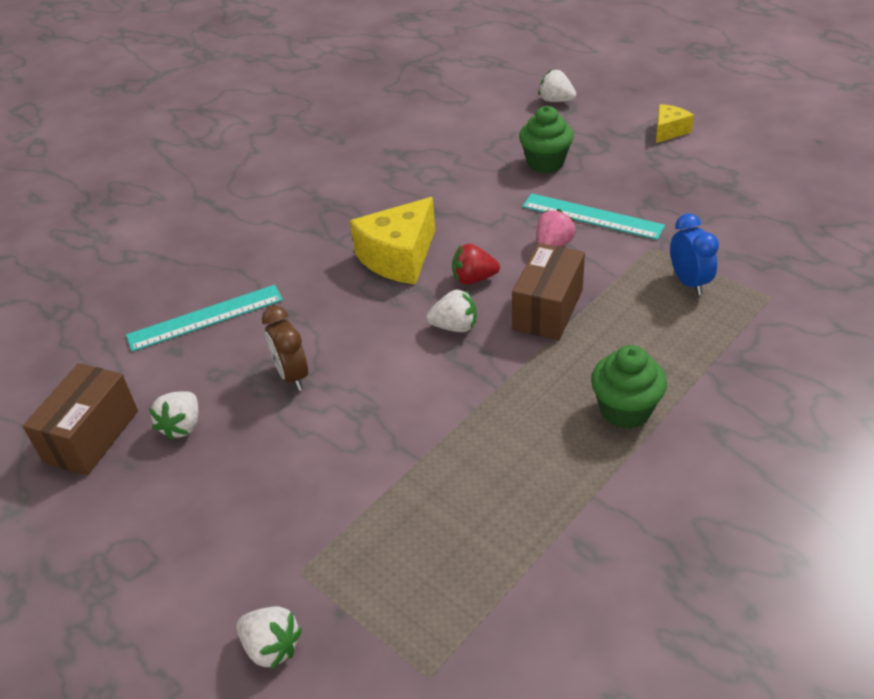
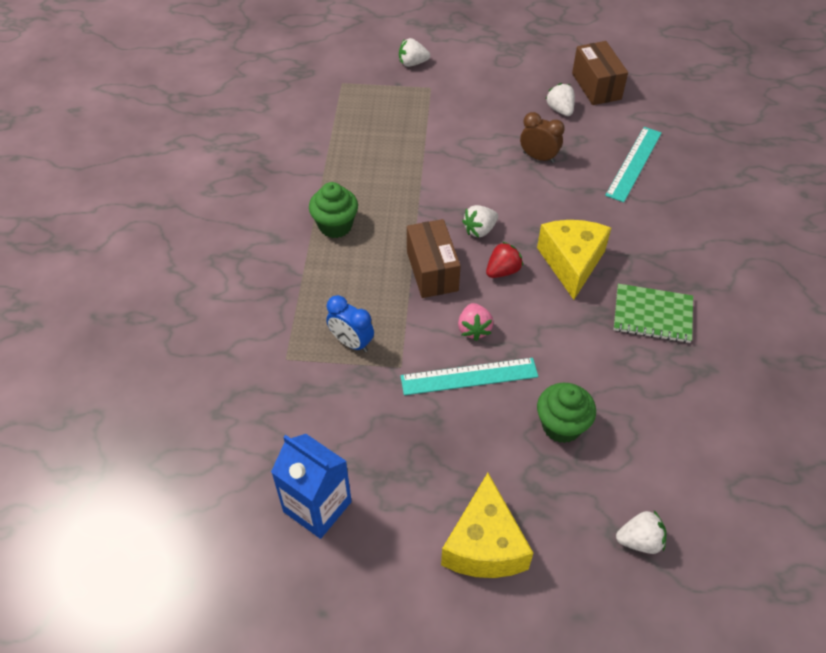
camera: 140 degrees right, 10 degrees up
yellow cheese [656,104,694,143] -> yellow cheese [441,473,533,578], size x1.85
none -> blue carton [271,434,352,539]
none -> green notebook [614,284,693,343]

